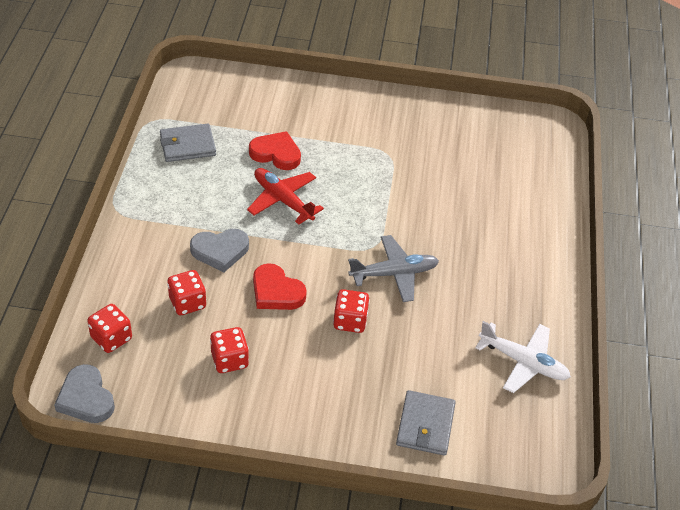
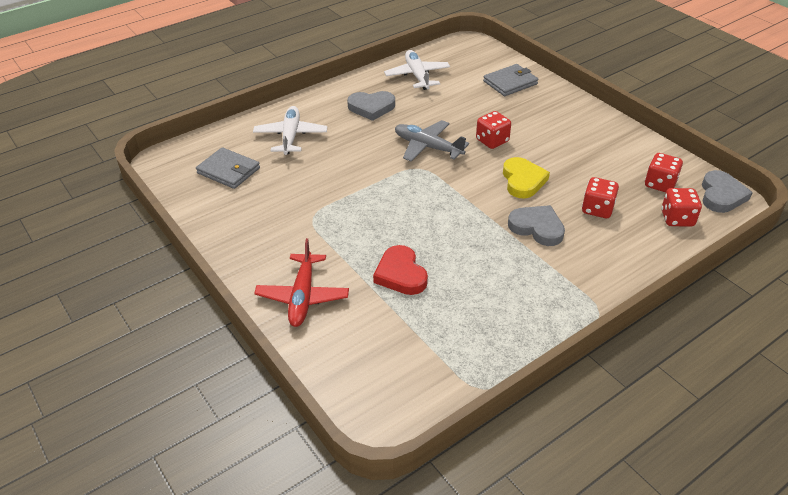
camera: 130 degrees left, 5 degrees down
grey wallet [160,124,216,162] -> grey wallet moved to [196,147,260,189]
red dice [210,327,249,373] -> red dice moved to [645,153,683,192]
red plane [247,168,324,225] -> red plane moved to [254,238,349,327]
red heart [253,263,307,310] -> yellow heart [503,157,550,199]
none -> white plane [253,106,327,155]
none -> grey heart [347,91,395,121]

